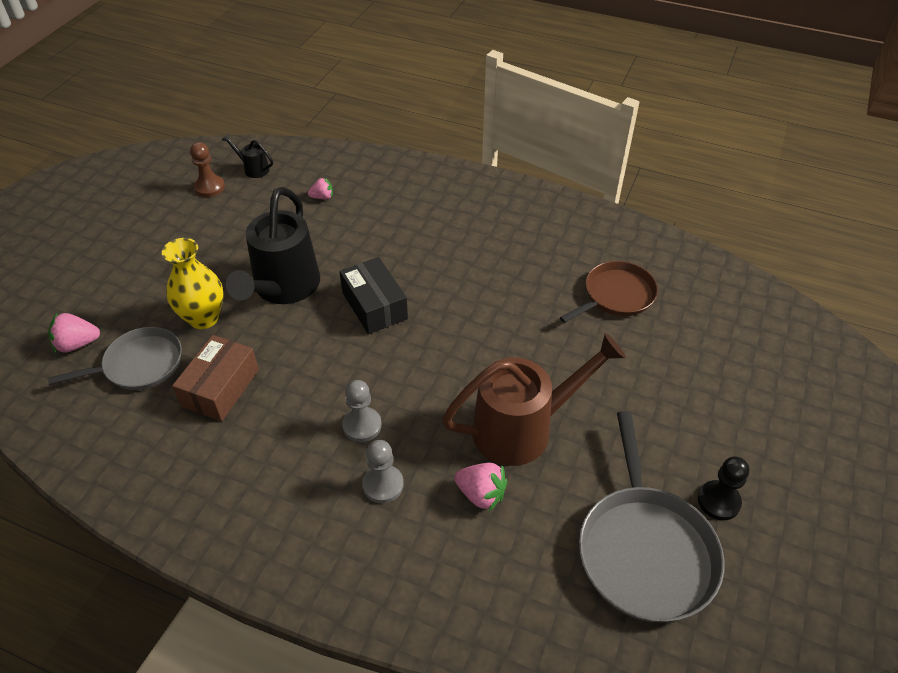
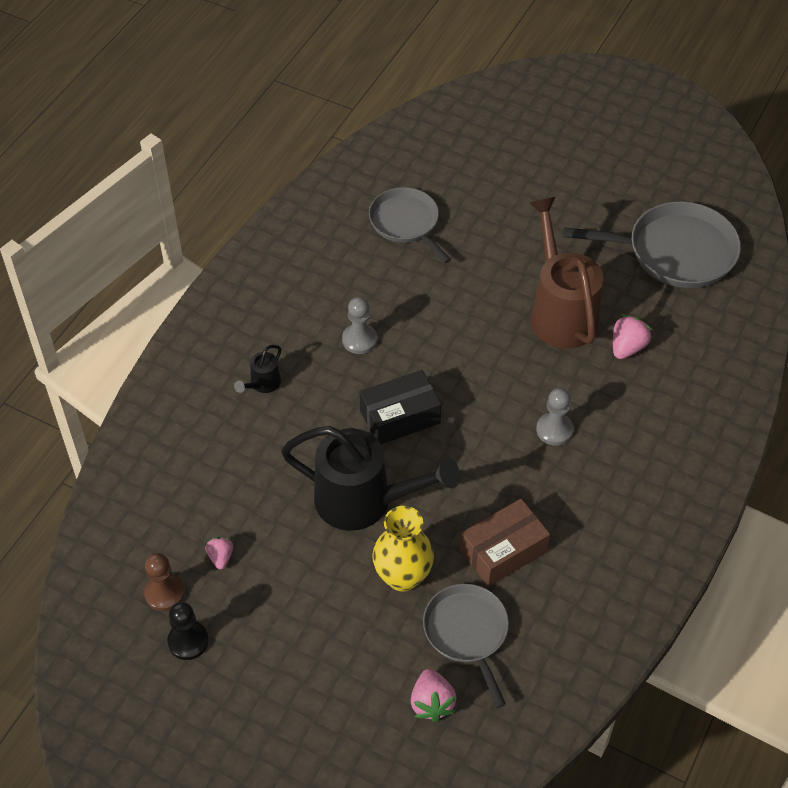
camera: 85 degrees left, 5 degrees up
brown box [172,335,259,421] -> brown box turned 60 degrees counterclockwise [460,499,550,587]
black watering can [222,134,273,178] -> black watering can moved to [234,345,281,393]
pink strawberry [308,178,333,199] -> pink strawberry moved to [205,537,233,569]
grey pawn [362,440,404,503] -> grey pawn moved to [342,297,377,354]
brown pan [560,261,658,323] -> grey pan [369,187,451,263]
black pawn [698,456,749,520] -> black pawn moved to [167,602,209,660]

